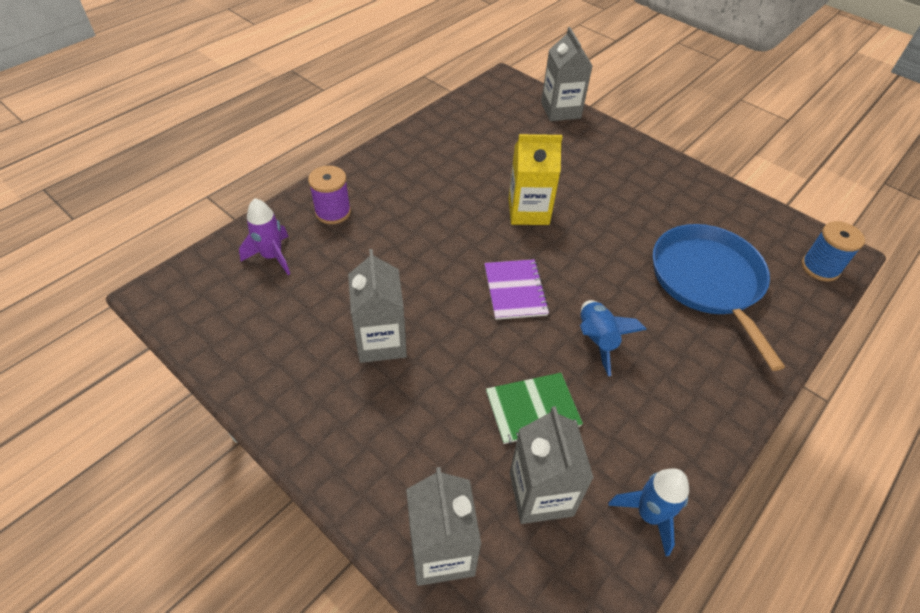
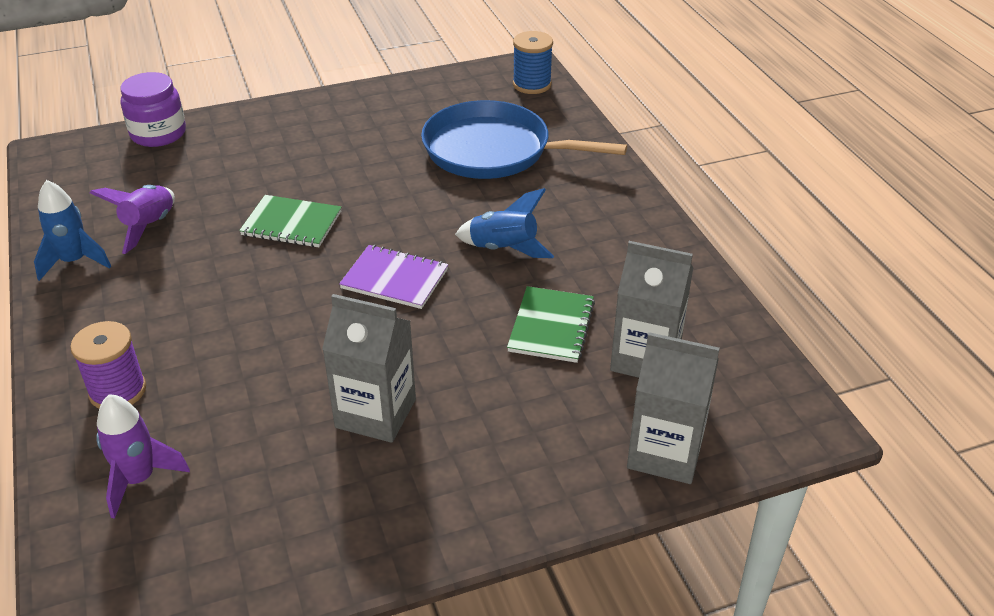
camera: 60 degrees left, 10 degrees down
yellow carton [508,134,563,225] -> green notebook [239,195,341,247]
grey carton [541,27,592,121] -> purple jar [120,72,186,147]
blue rocket [608,468,689,556] -> blue rocket moved to [34,180,111,281]
none -> purple rocket [90,185,175,254]

